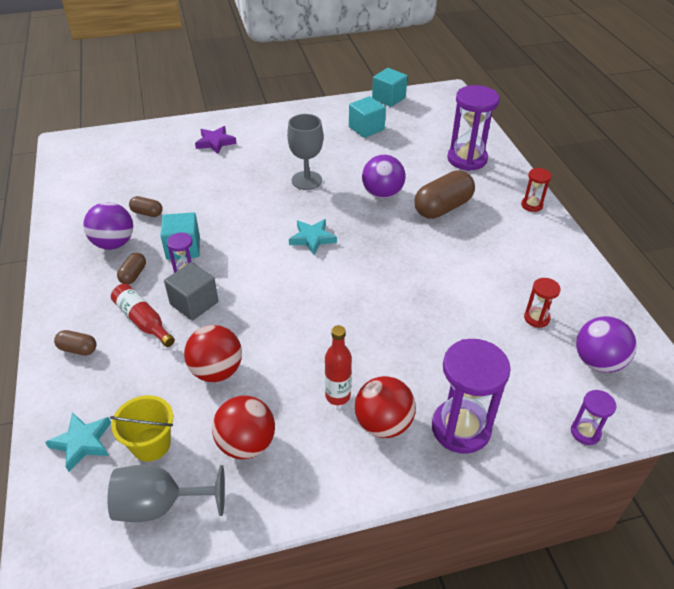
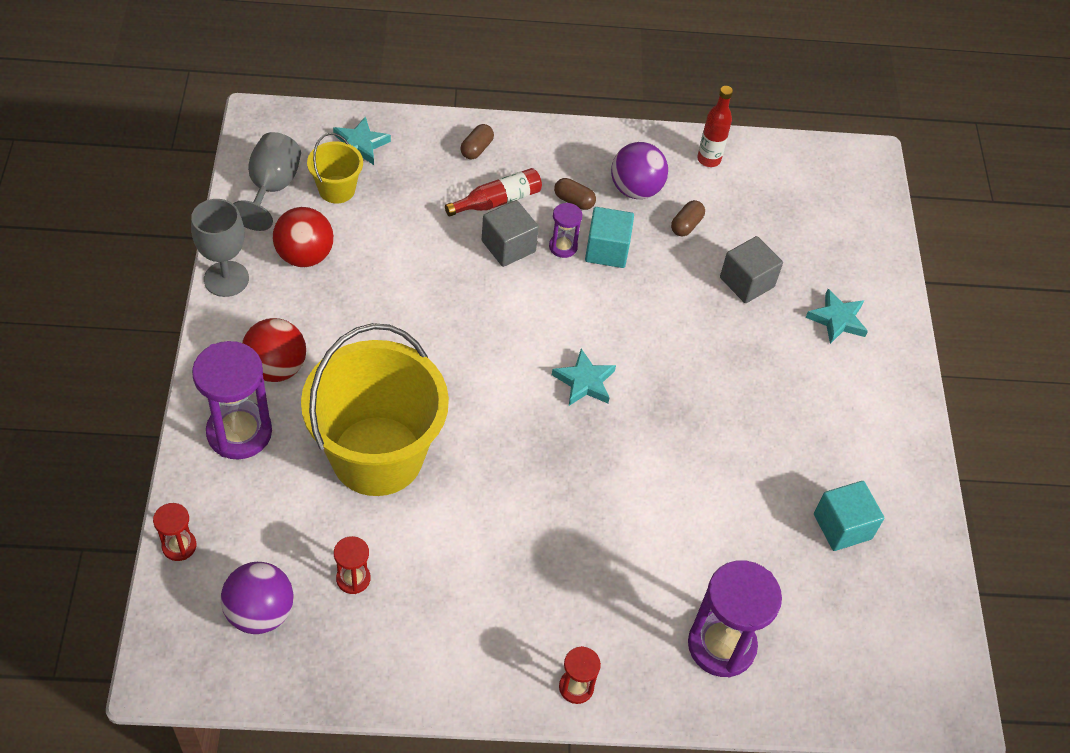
camera: 100 degrees right, 10 degrees up
red ball [184,325,242,382] -> none
purple star [195,126,237,154] -> turquoise star [806,289,868,344]
grey goblet [287,114,323,190] -> grey goblet moved to [191,199,249,297]
red bottle [325,325,352,405] -> red bottle moved to [697,86,733,167]
purple ball [362,155,405,199] -> none
turquoise cube [372,68,408,107] -> none
brown capsule [414,170,475,219] -> none
purple hourglass [571,390,616,445] -> red hourglass [153,503,196,561]
none -> yellow bucket [301,323,449,496]
none -> grey cube [720,236,783,303]

